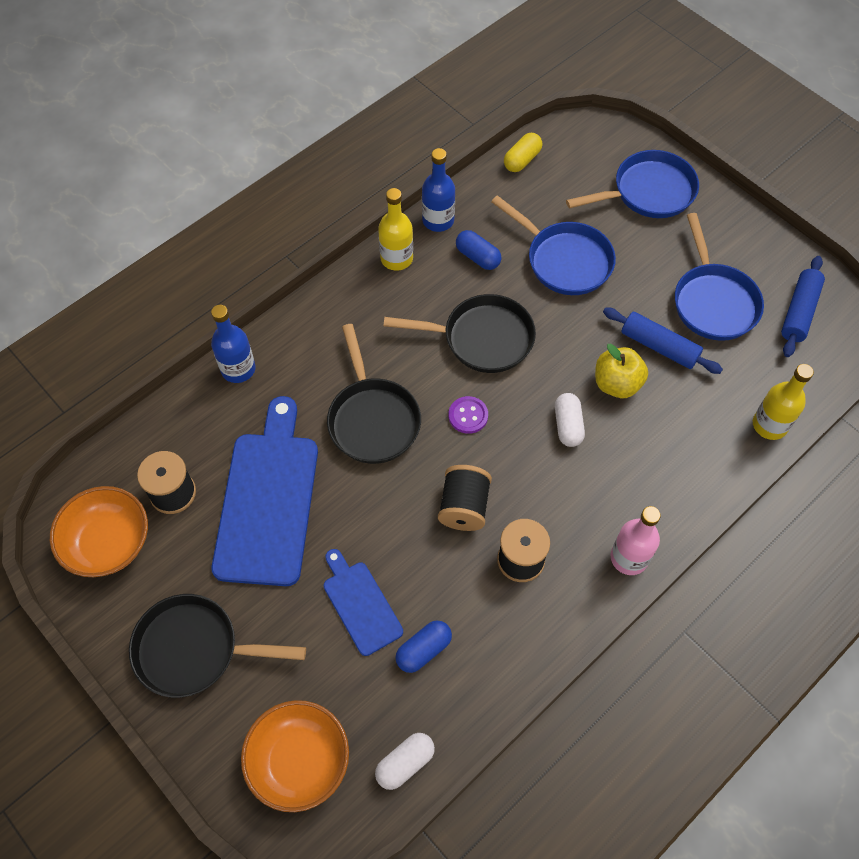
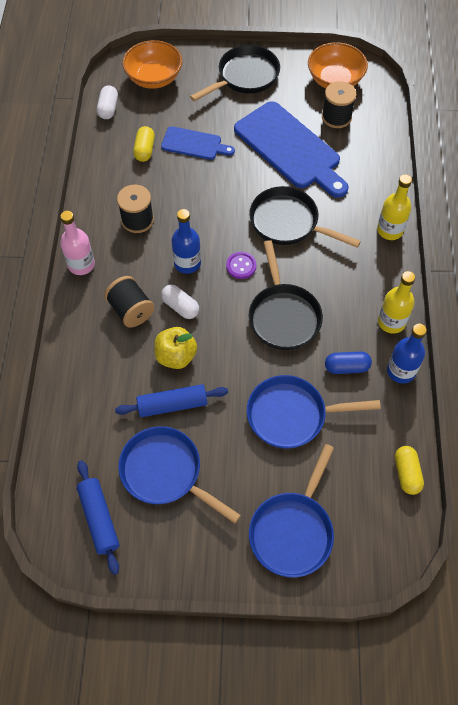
camera: 135 degrees right, 0 degrees up
blue bottle [211,305,256,383] -> blue bottle moved to [171,209,201,274]
black pan [384,294,536,373] -> black pan turned 60 degrees counterclockwise [249,240,323,350]
blue capsule [395,620,452,673] -> yellow capsule [133,126,155,162]
black spool [438,465,492,531] -> black spool moved to [104,276,155,327]
yellow bottle [753,364,814,440] -> yellow bottle moved to [377,174,412,240]

